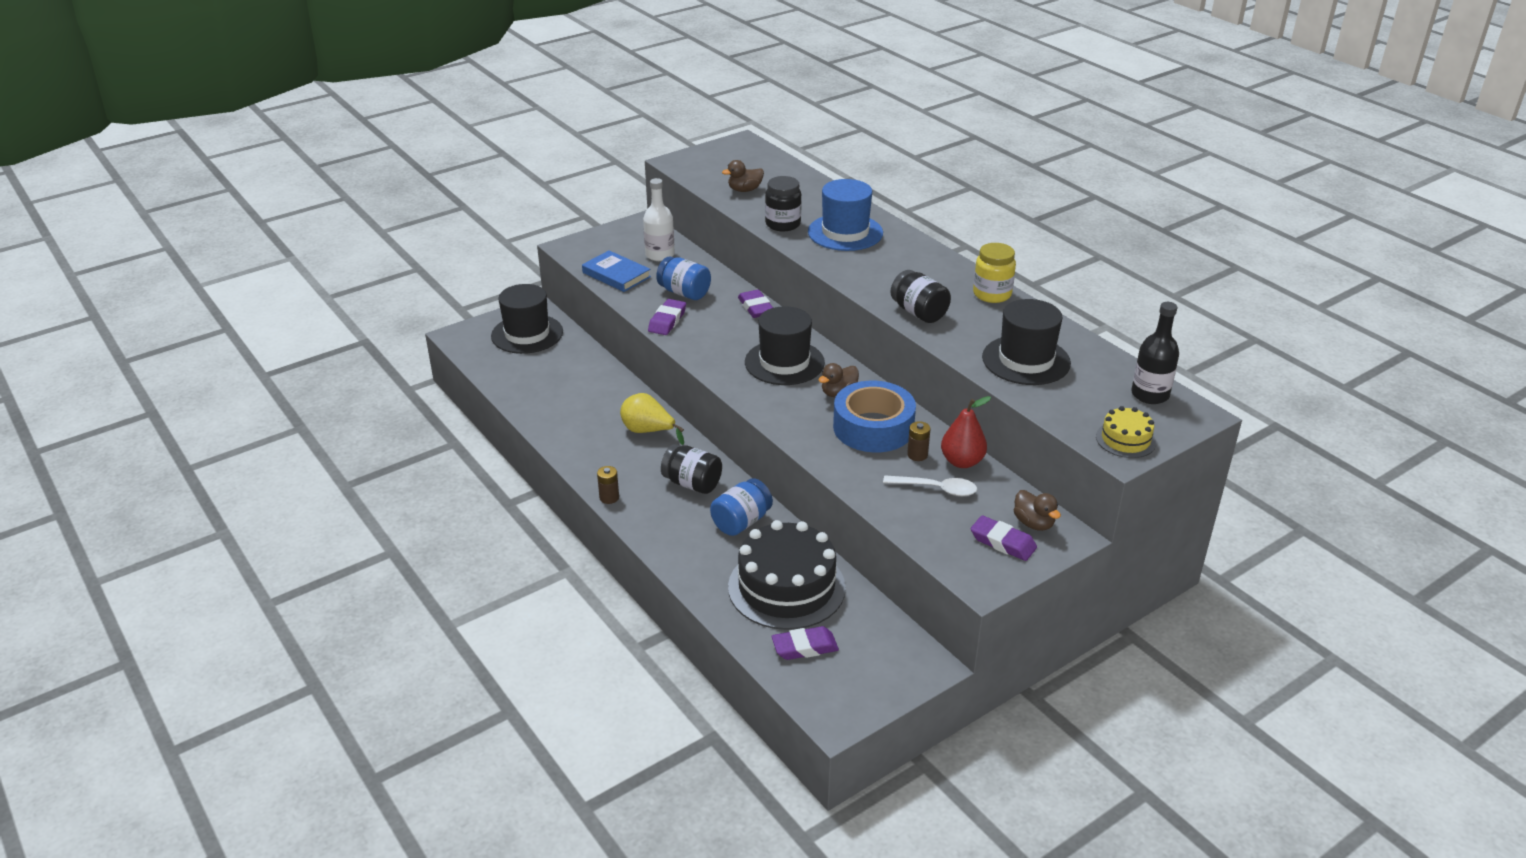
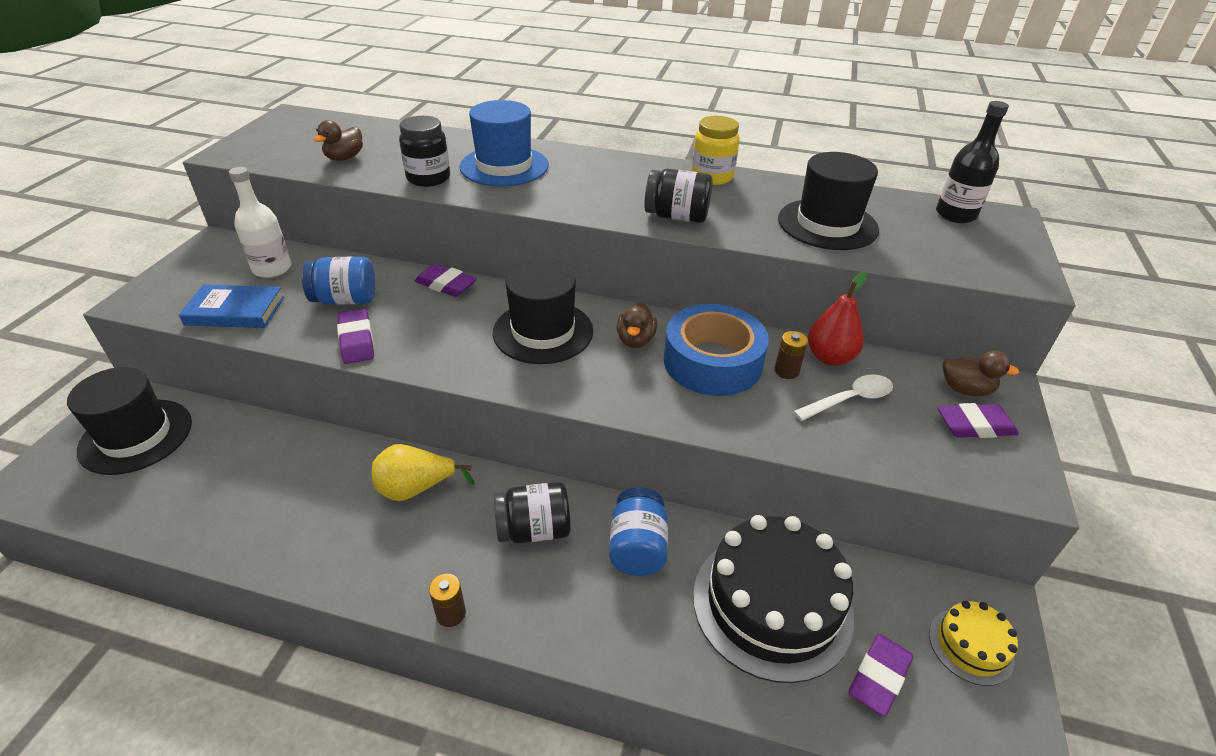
camera: 40 degrees left, 5 degrees up
yellow cake [1096,406,1156,458] -> yellow cake moved to [929,601,1018,686]

